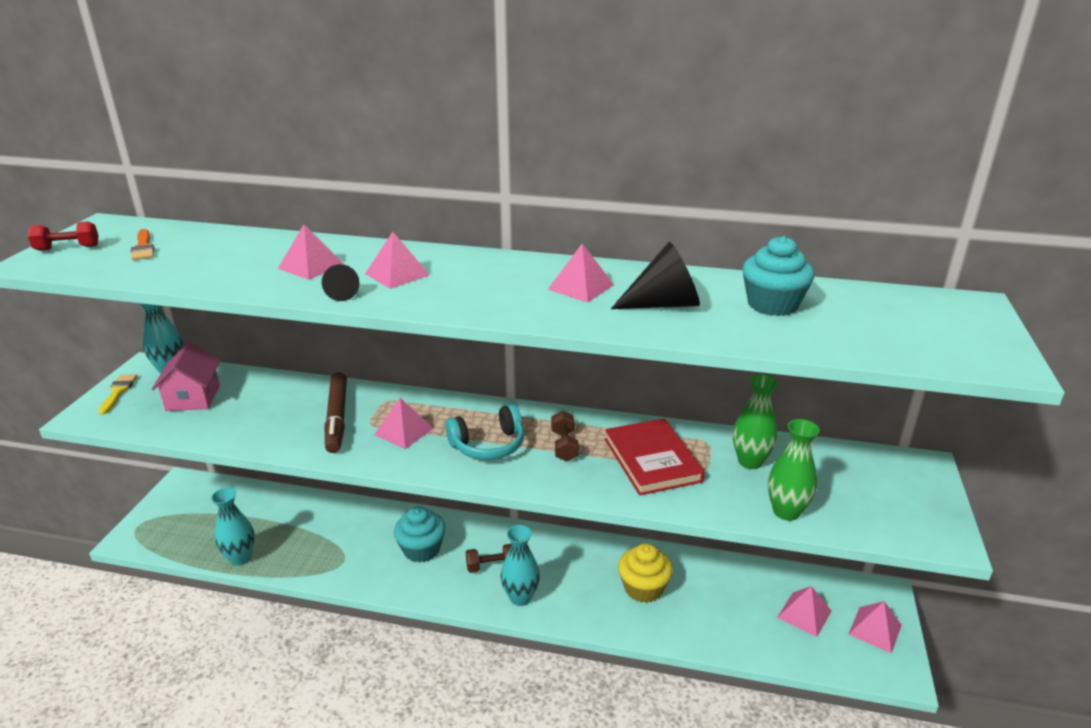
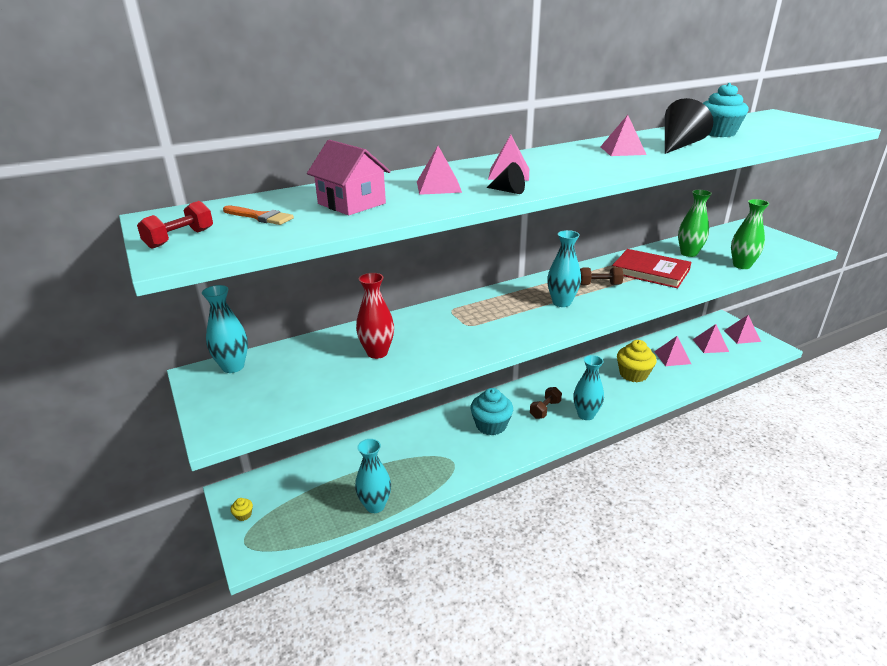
camera: 40 degrees left, 0 degrees up
yellow brush [98,374,137,415] -> none
pink house [152,342,220,411] -> pink house moved to [307,140,391,215]
brown marker [325,372,347,453] -> none
pink pyramid [374,398,433,449] -> pink pyramid moved to [654,336,691,366]
turquoise headphones [445,404,524,460] -> turquoise vase [547,230,581,307]
brown dumbbell [551,411,579,462] -> brown dumbbell turned 45 degrees counterclockwise [580,267,624,285]
none -> yellow cupcake [231,498,253,521]
none -> red vase [356,273,394,359]

